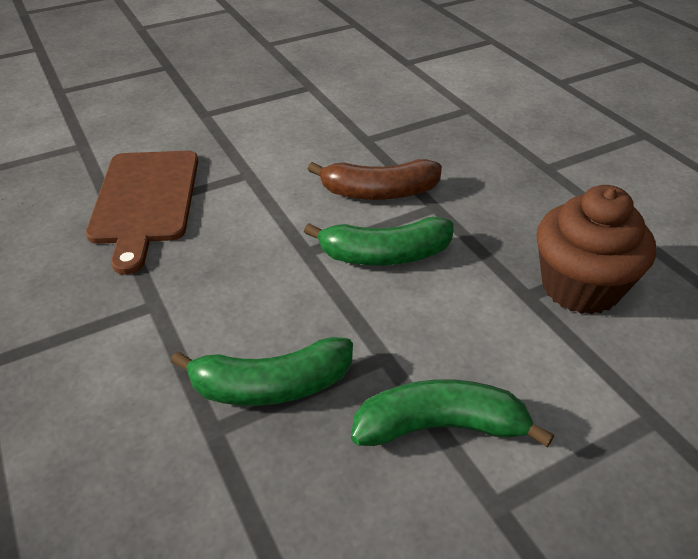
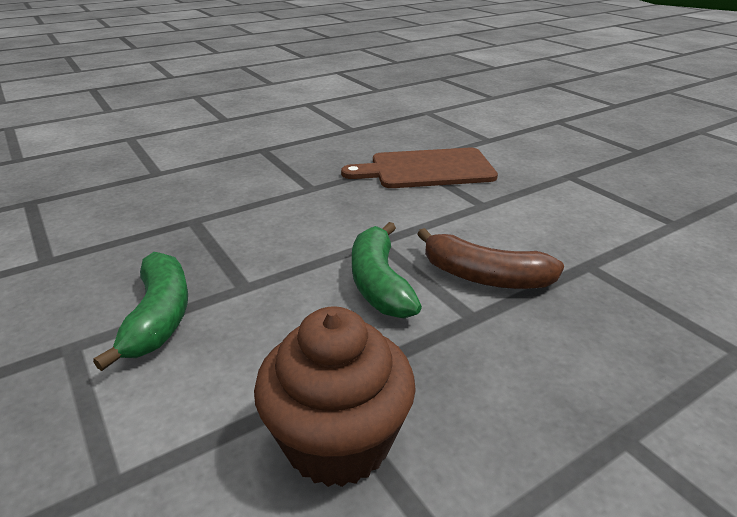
camera: 85 degrees right, 10 degrees down
green banana [171,337,353,406] -> none
brown banana [308,159,442,200] -> brown banana turned 60 degrees counterclockwise [417,228,564,289]

